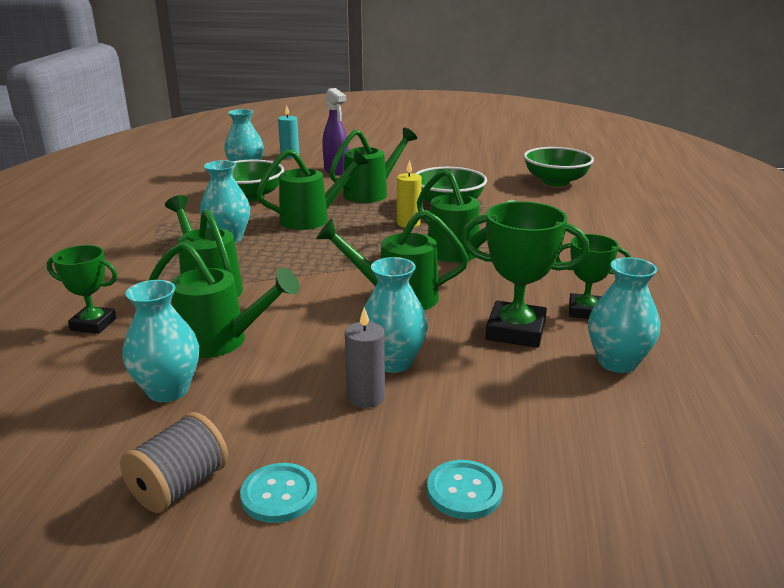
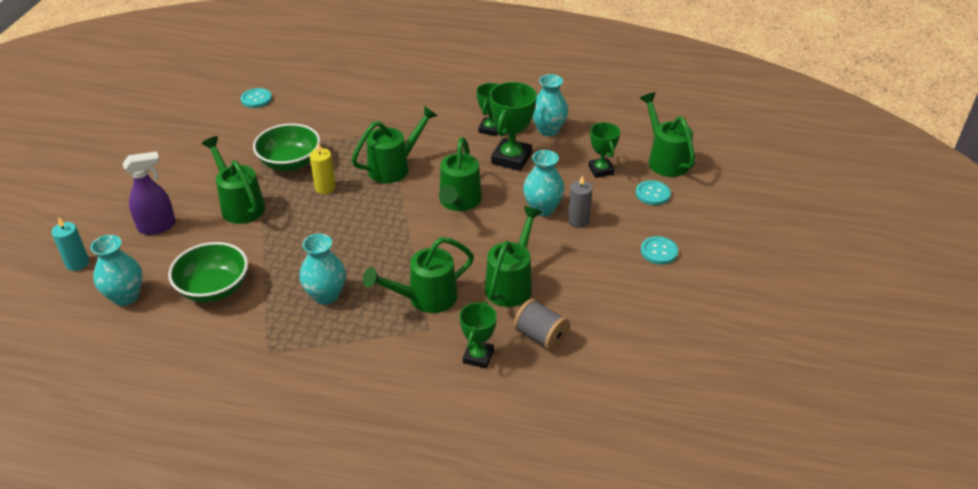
camera: 85 degrees left, 15 degrees up
grey spool [120,412,228,513] -> grey spool moved to [514,299,570,351]
turquoise vase [122,280,199,402] -> none
green watering can [256,149,369,230] -> green watering can moved to [640,92,695,177]
green bowl [524,147,594,186] -> turquoise button [241,88,272,108]
none -> green trophy [588,122,620,178]

